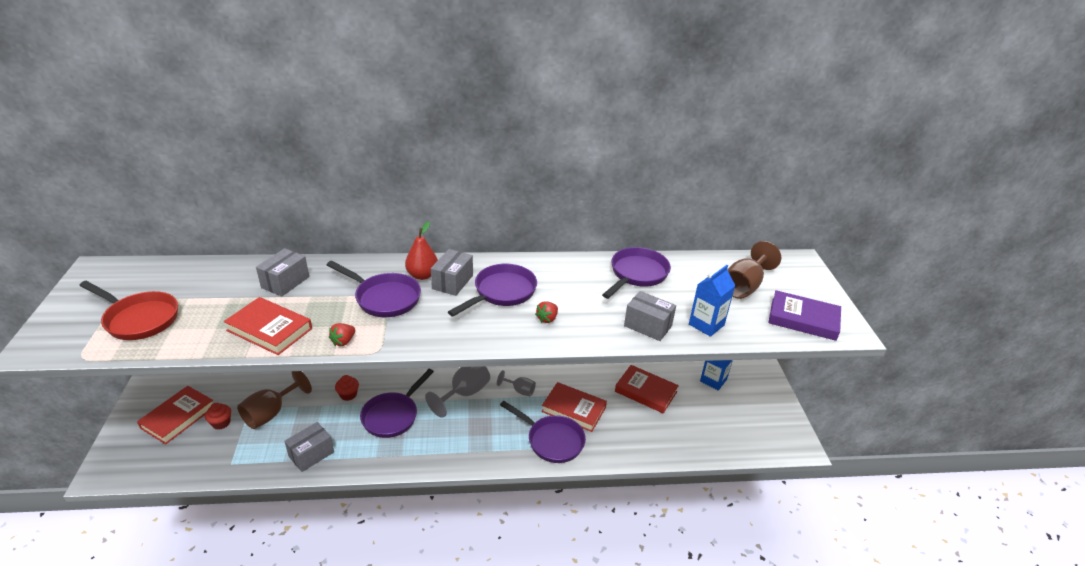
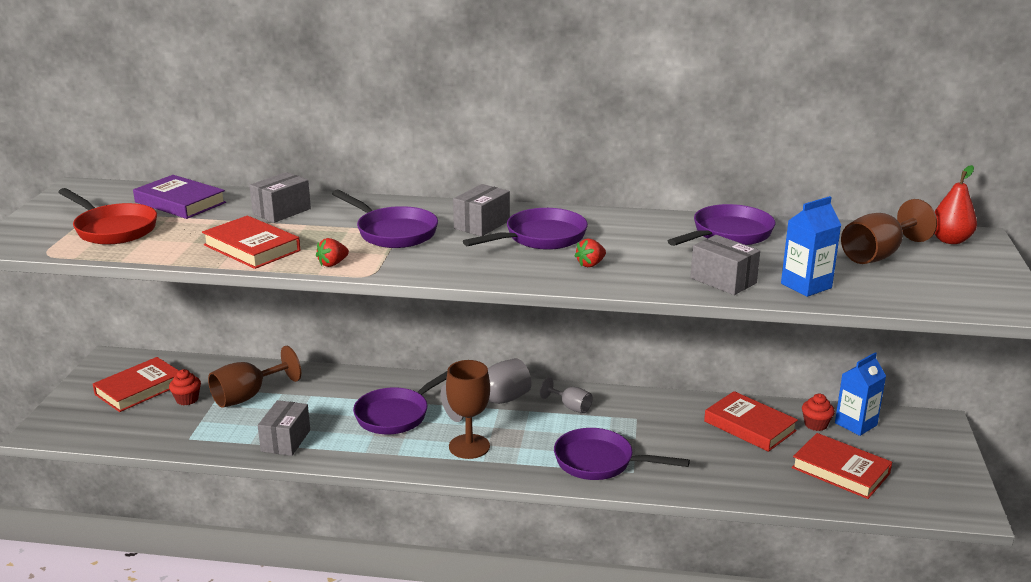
camera: 15 degrees right, 10 degrees down
grey box [284,422,334,472] -> grey box turned 45 degrees counterclockwise [258,400,310,456]
red cupcake [335,375,359,401] -> red cupcake moved to [802,394,835,431]
red pear [405,222,438,280] -> red pear moved to [934,165,977,244]
purple pan [500,401,586,463] -> purple pan turned 150 degrees clockwise [554,428,690,480]
red book [541,382,607,432] -> red book moved to [792,433,892,499]
purple book [768,290,841,341] -> purple book moved to [133,175,226,219]
none -> brown goblet [446,360,490,459]

